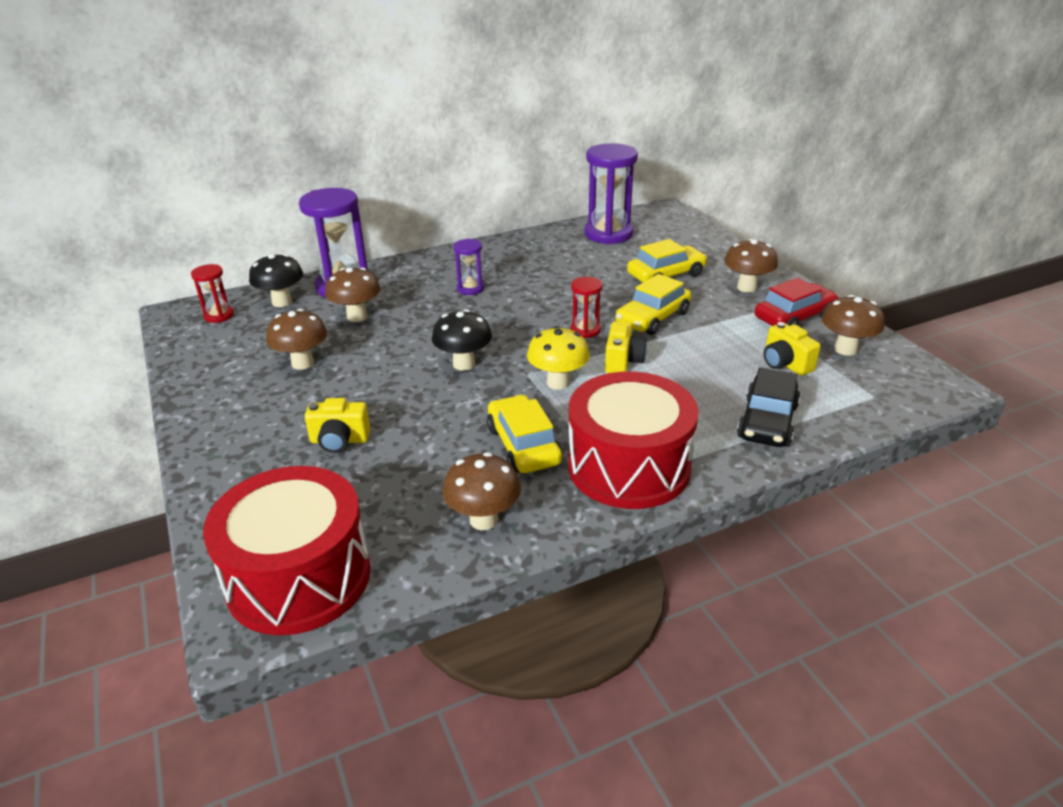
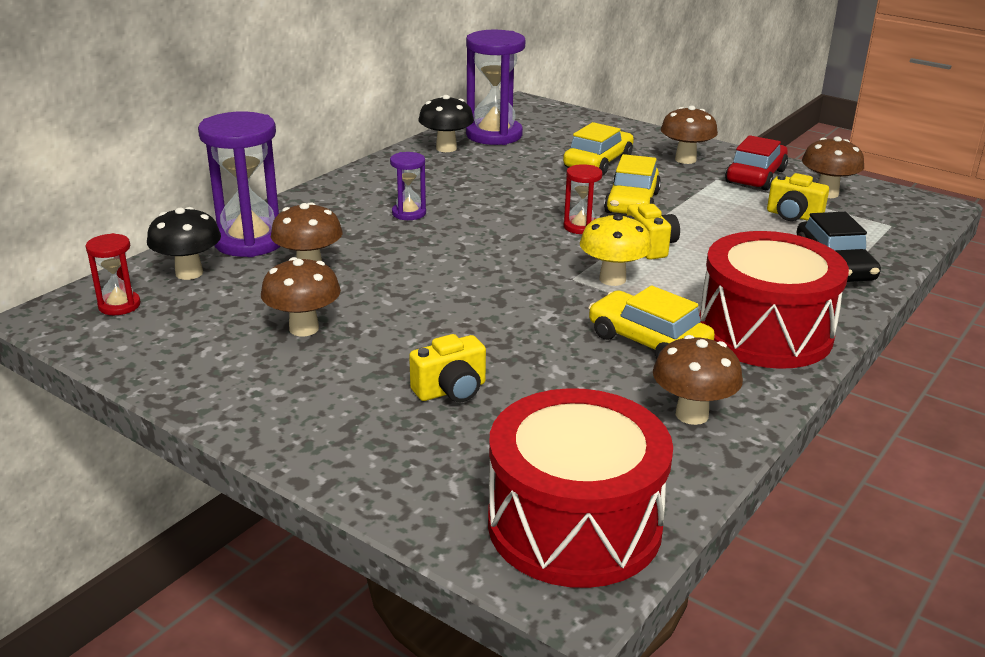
camera: 30 degrees left, 5 degrees down
black mushroom [432,309,492,371] -> black mushroom moved to [419,95,474,152]

